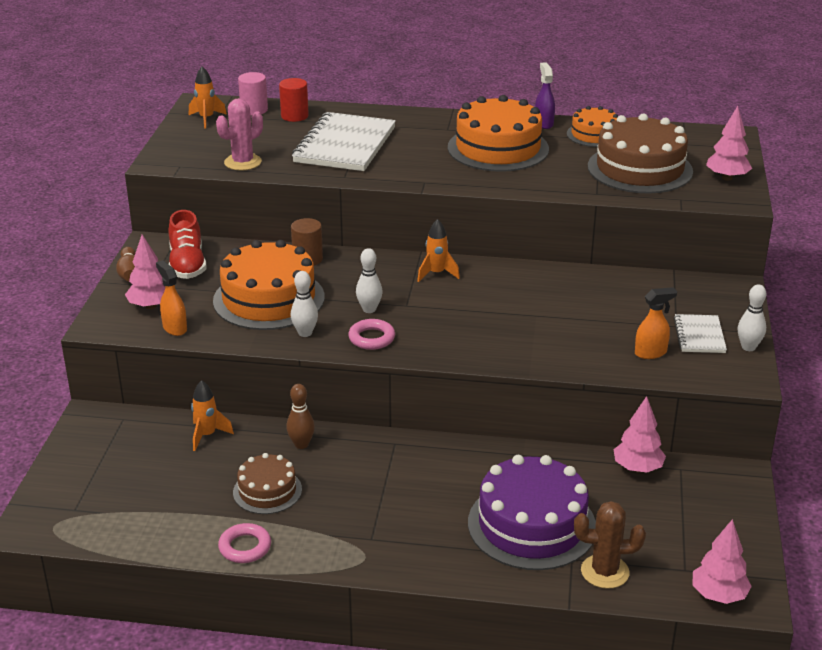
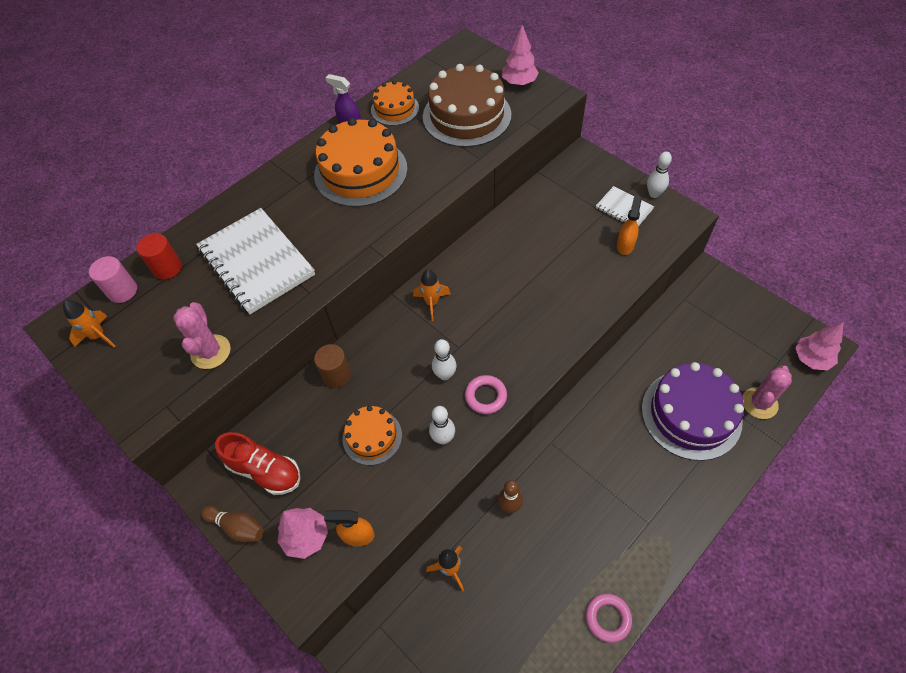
camera: 50 degrees left, 25 degrees up
orange cake [213,240,325,330] -> orange cake [343,406,402,465], size x0.55
brown cake [233,453,302,514] -> none
brown cactus [574,501,646,589] -> pink cactus [742,366,792,419]
pink tree [613,396,666,473] -> none

